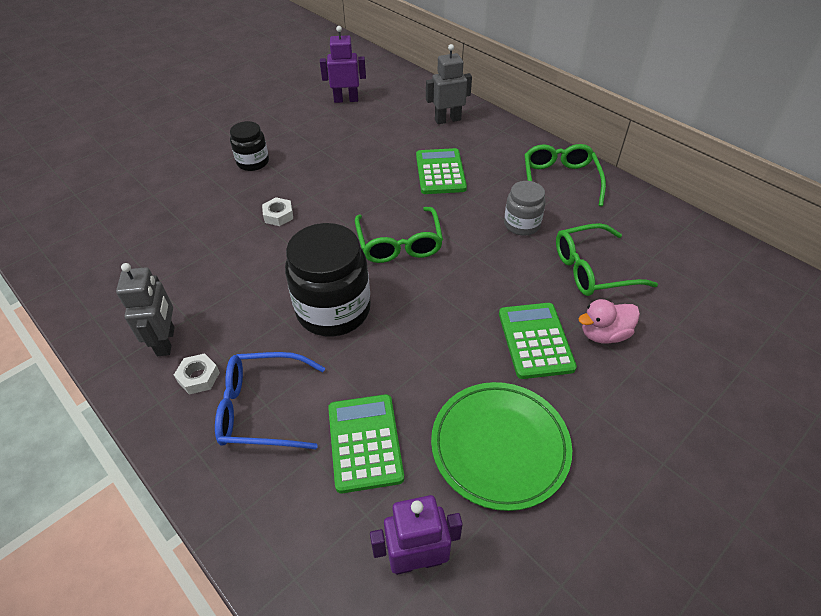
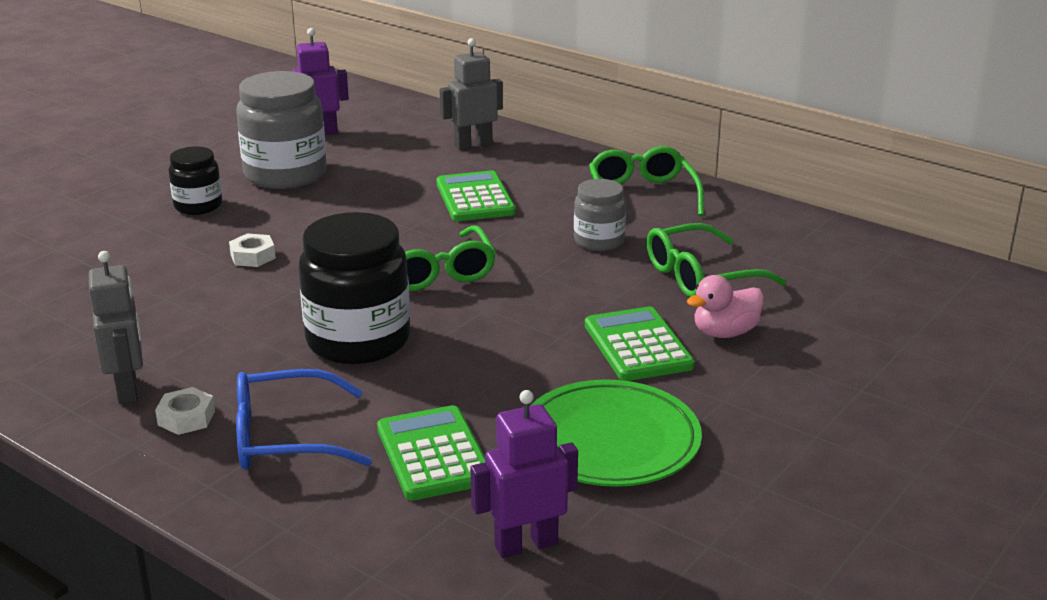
camera: 10 degrees left, 20 degrees down
none -> grey jar [236,71,327,189]

